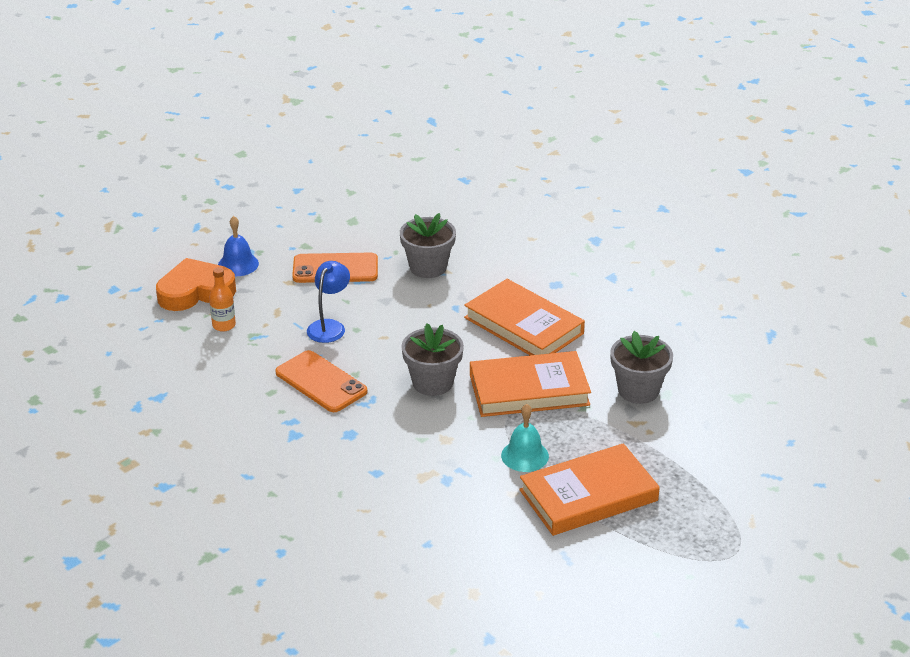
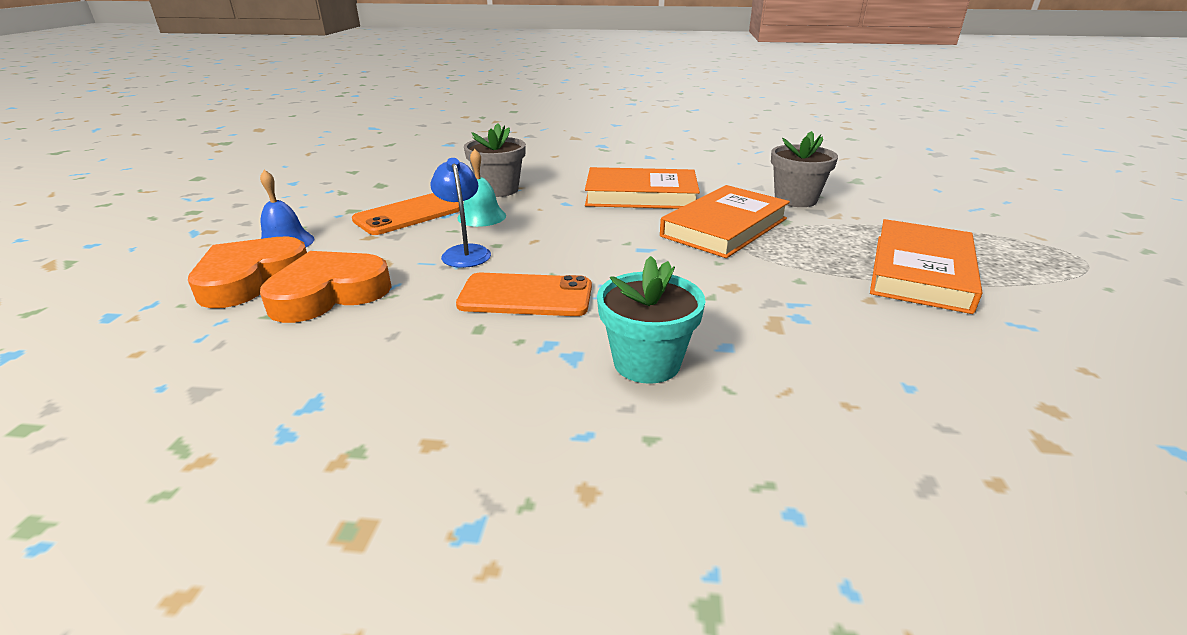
camera: 40 degrees left, 5 degrees down
orange bottle [209,267,236,332] -> orange heart [260,251,392,323]
grey flower pot [401,323,464,396] -> none
turquoise bell [501,404,549,472] -> turquoise bell moved to [457,149,506,227]
none -> turquoise flower pot [597,256,706,384]

